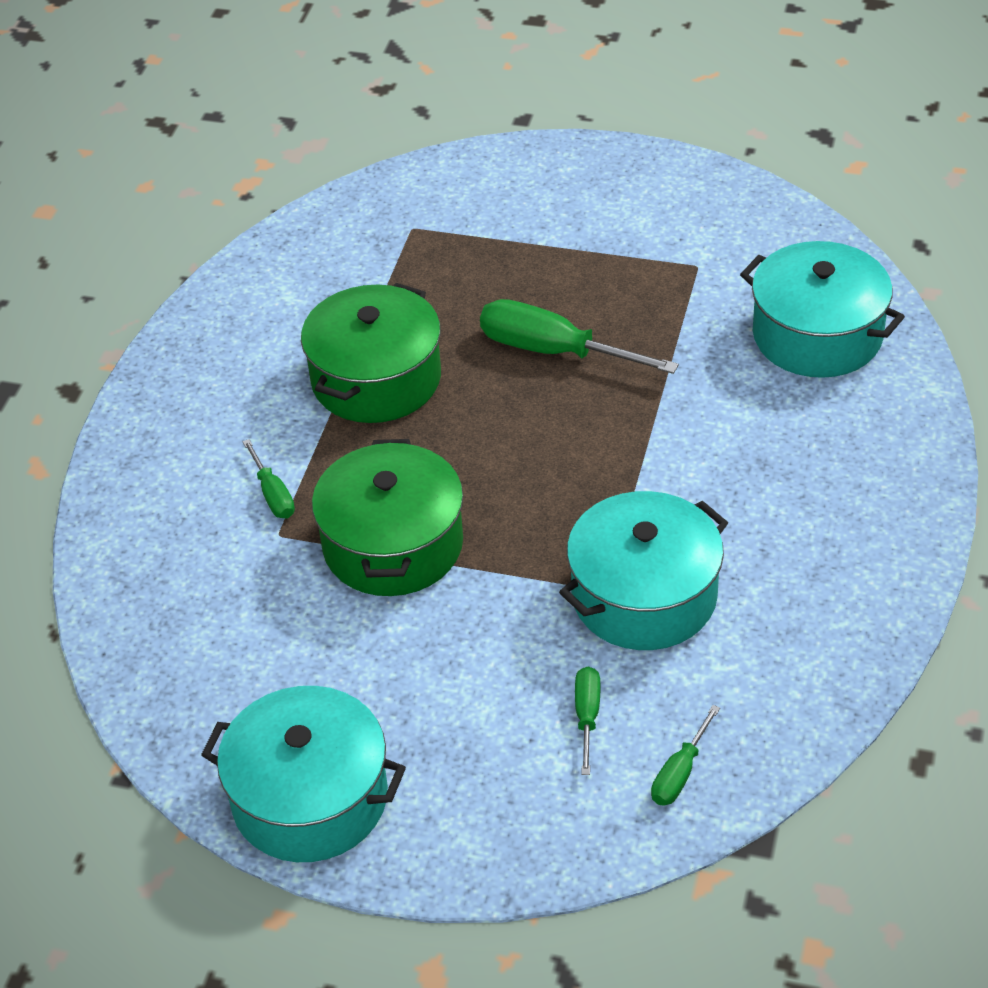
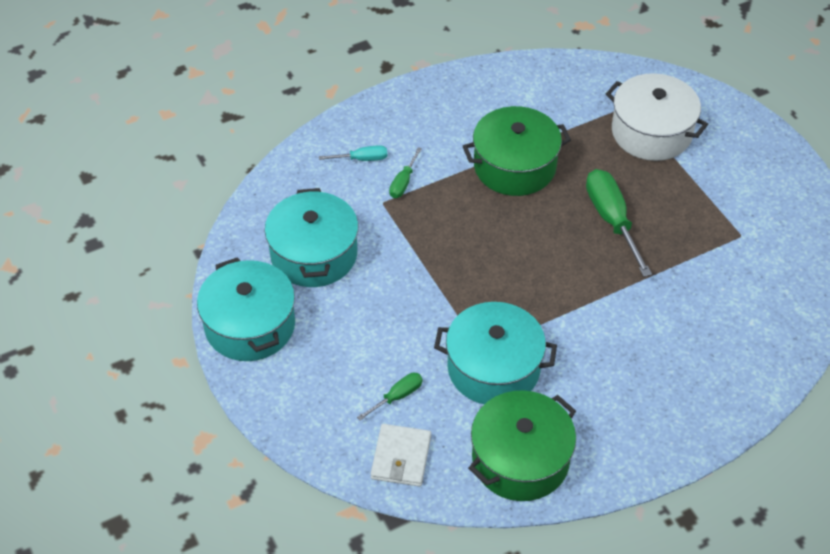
camera: 45 degrees right, 5 degrees up
green pot [312,439,464,596] -> green pot moved to [468,390,576,501]
green screwdriver [651,705,720,806] -> white wallet [371,424,431,487]
turquoise pot [740,241,905,378] -> turquoise pot moved to [265,188,358,287]
none -> turquoise screwdriver [319,145,387,161]
none -> white pot [606,73,708,161]

